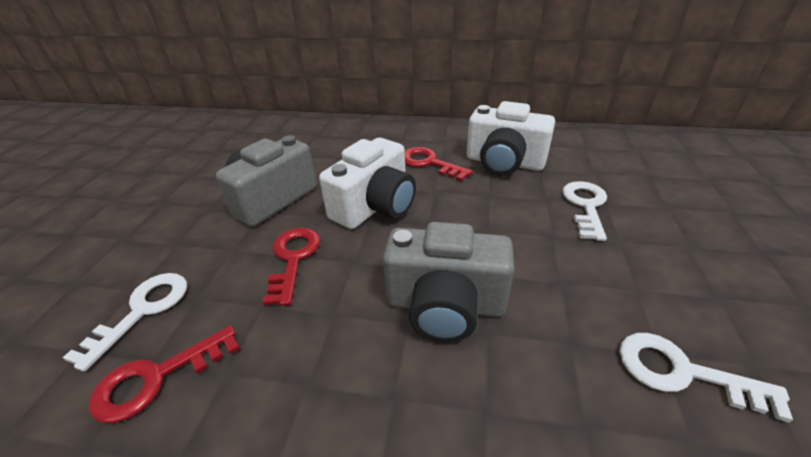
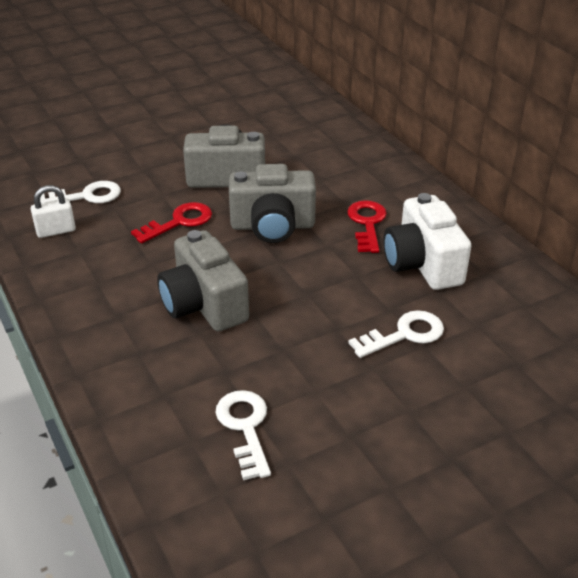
camera: 50 degrees right, 0 degrees up
red key [89,326,240,423] -> white padlock [31,185,76,238]
white camera [319,138,416,229] -> grey camera [229,164,316,243]

